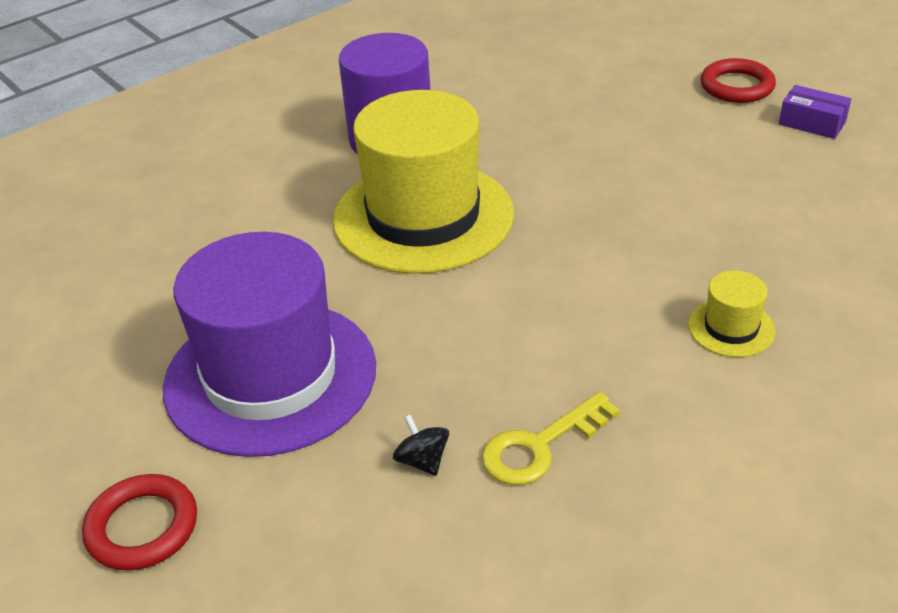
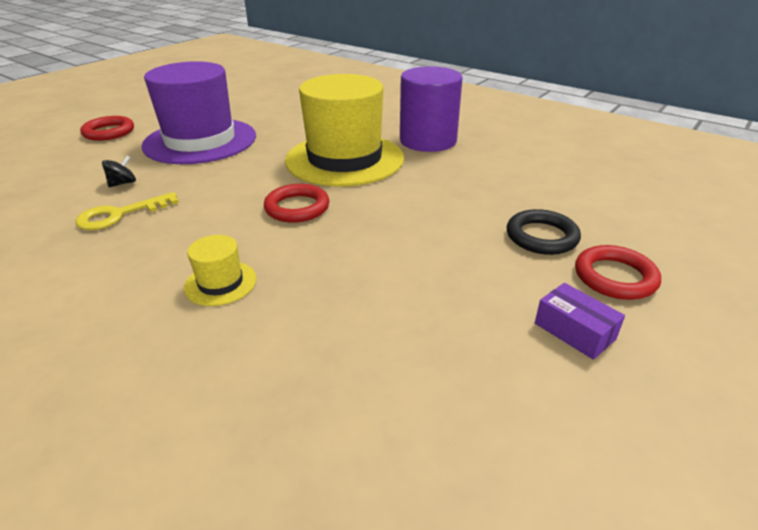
camera: 75 degrees right, 5 degrees down
yellow key [481,392,620,485] -> yellow key turned 75 degrees counterclockwise [76,192,179,230]
purple box [779,85,851,139] -> purple box turned 60 degrees counterclockwise [535,283,625,360]
none -> red ring [264,184,329,223]
none -> black ring [507,209,581,255]

